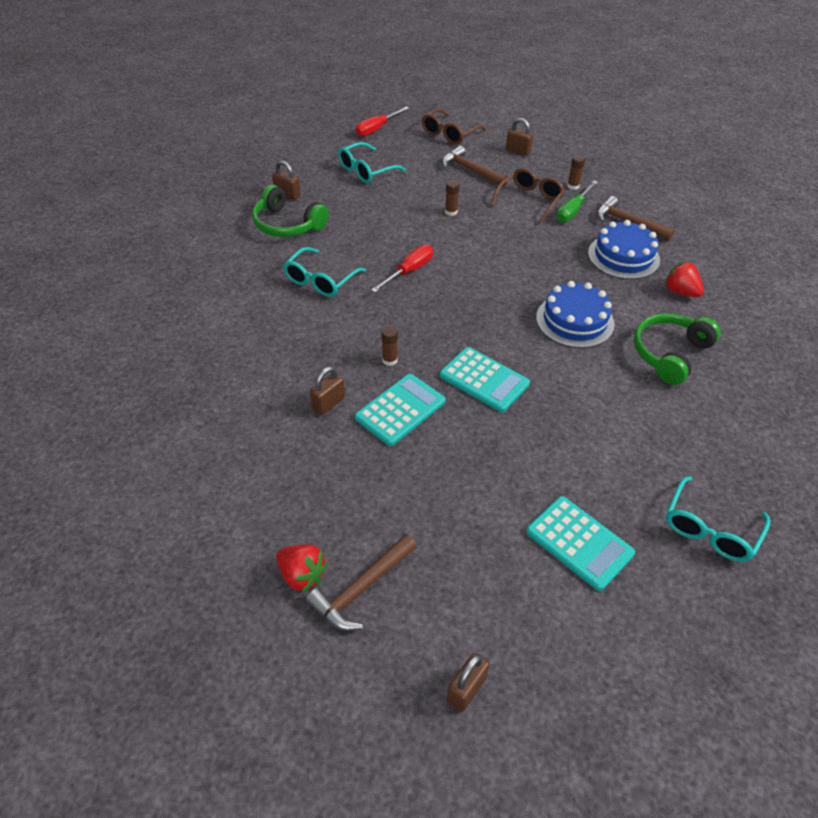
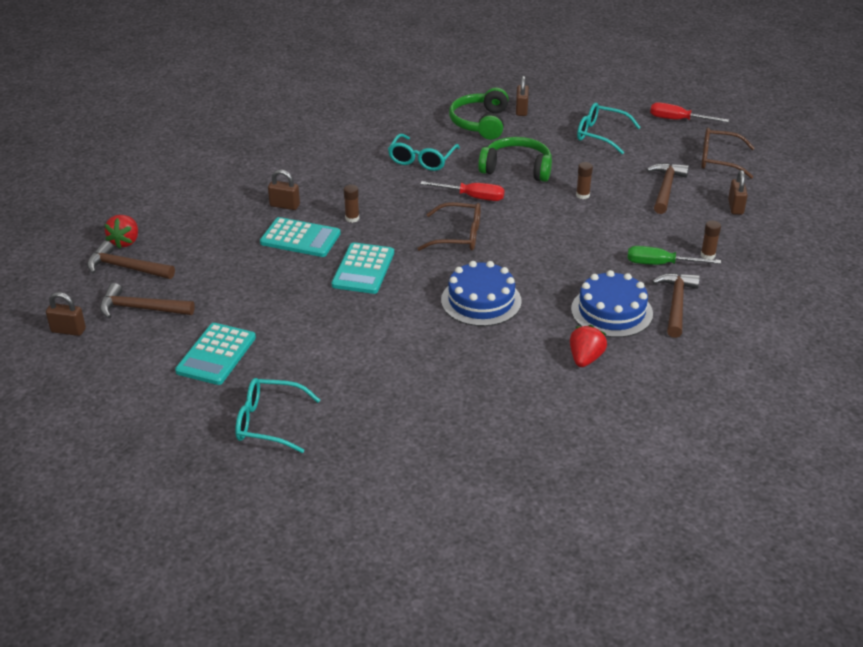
camera: 65 degrees right, 10 degrees down
turquoise glasses [283,247,366,297] -> turquoise glasses turned 75 degrees counterclockwise [388,134,460,171]
brown glasses [491,168,565,225] -> brown glasses moved to [417,202,481,251]
green headphones [634,313,721,385] -> green headphones moved to [478,137,552,182]
none -> brown hammer [100,283,195,318]

